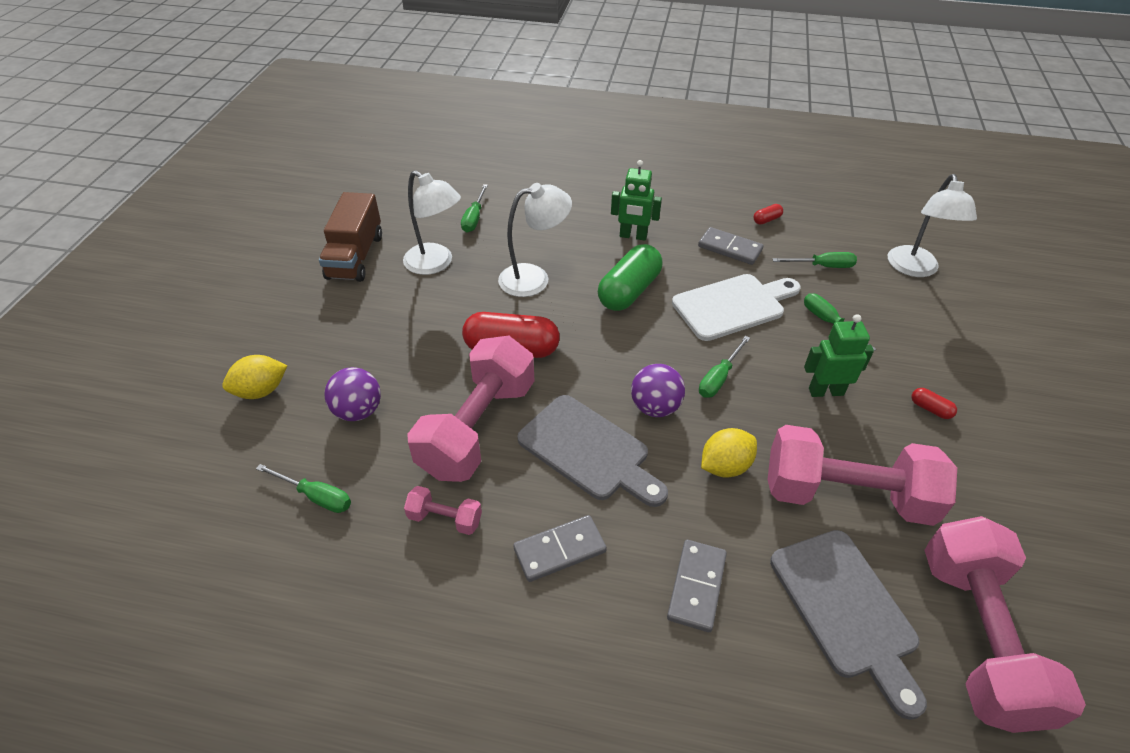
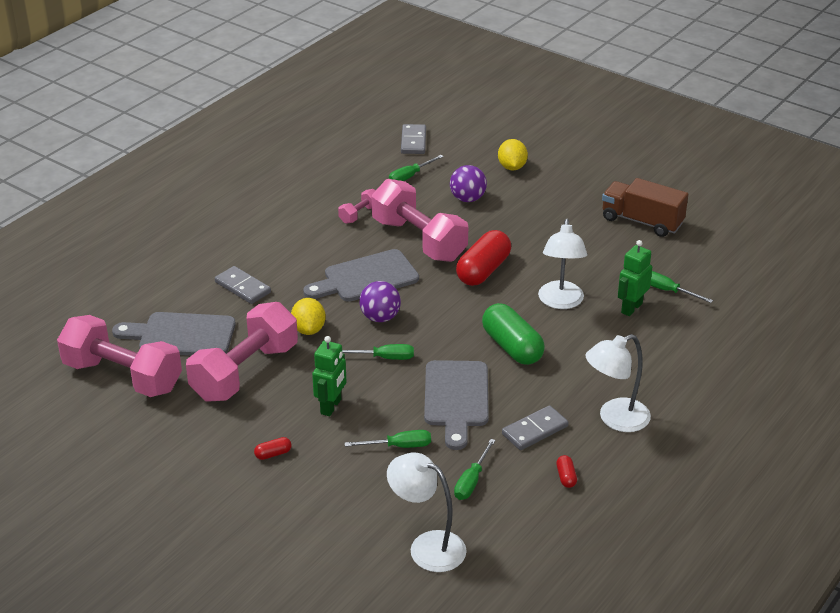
camera: 115 degrees right, 10 degrees down
white lamp [403,170,461,275] -> white lamp moved to [585,334,651,432]
grey domino [513,515,607,582] -> grey domino moved to [401,124,426,154]
green robot [611,160,662,241] -> green robot moved to [618,240,652,316]
white cutting board [672,274,800,341] -> grey cutting board [424,360,489,450]
green screwdriver [699,336,750,398] -> green screwdriver turned 120 degrees clockwise [342,344,414,360]

